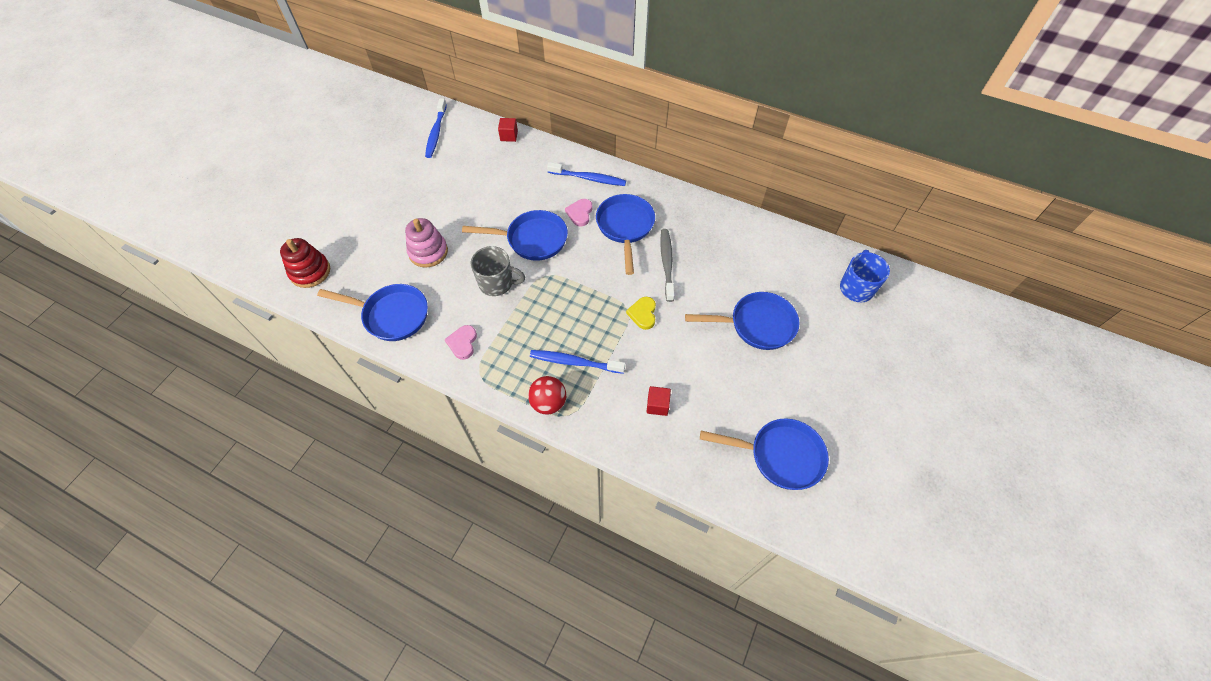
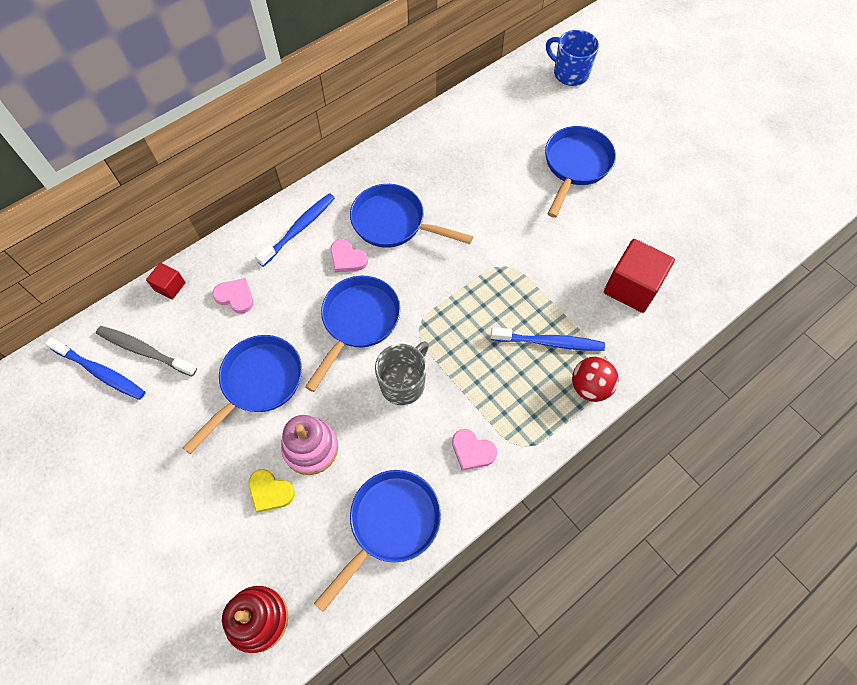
camera: 65 degrees left, 5 degrees up
blue toothbrush [530,350,625,374] -> blue toothbrush turned 120 degrees counterclockwise [491,327,605,351]
yellow heart [626,297,656,330] -> yellow heart moved to [249,469,295,513]
red cube [647,386,671,416] -> red cube [604,239,675,313], size x1.94
grey toothbrush [660,229,675,302] -> grey toothbrush moved to [96,326,197,377]
blue pan [700,418,829,490] -> blue pan moved to [182,335,302,454]
none -> pink heart [212,278,253,314]

